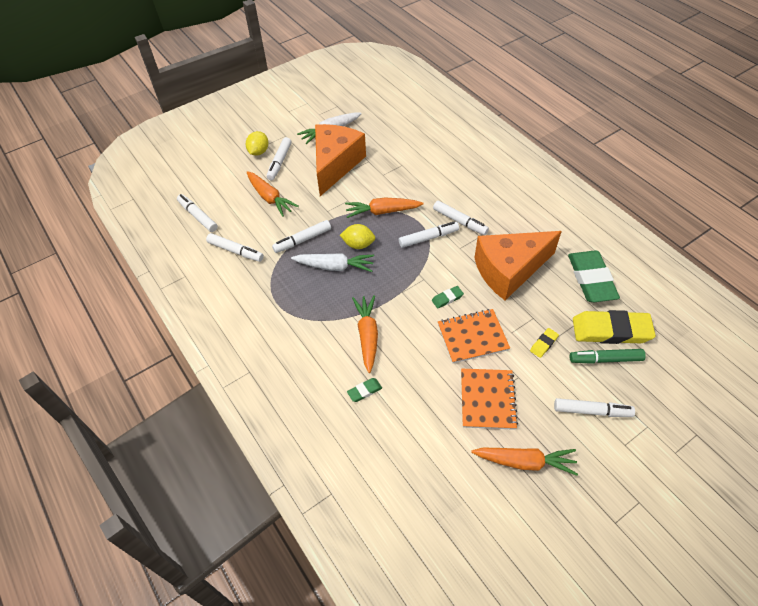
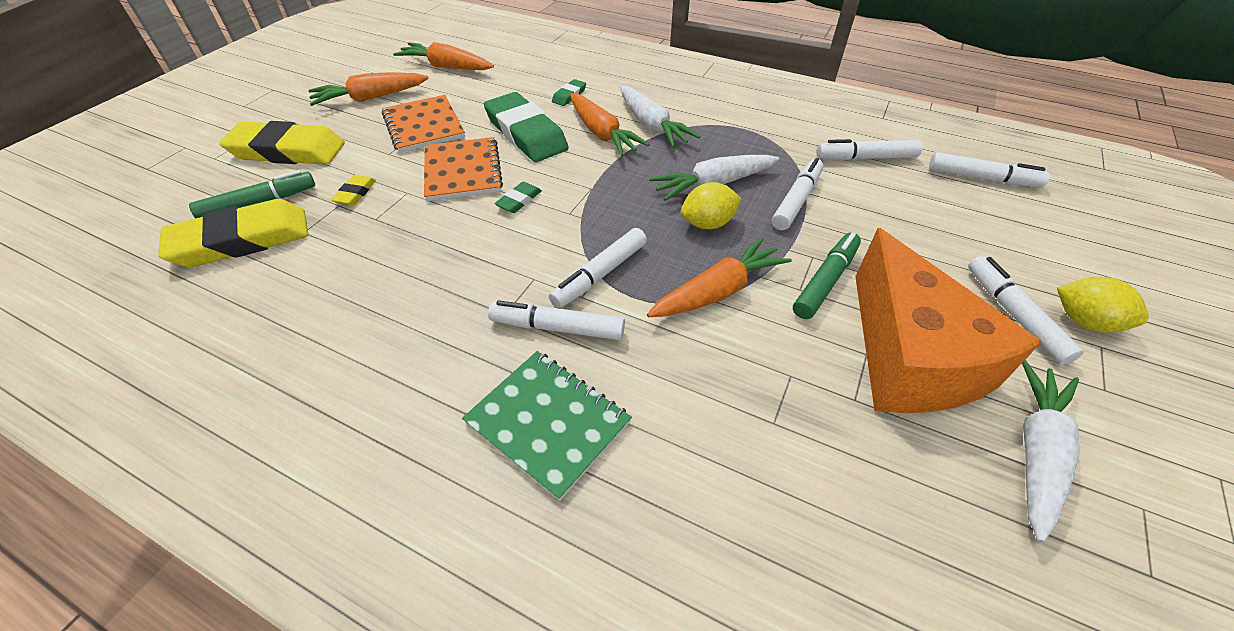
camera: 150 degrees right, 5 degrees down
yellow lemon [246,131,268,156] -> yellow lemon turned 45 degrees counterclockwise [1057,277,1149,333]
orange carrot [247,171,299,217] -> orange carrot moved to [393,42,494,70]
orange notebook [438,309,510,363] -> orange notebook turned 60 degrees counterclockwise [424,137,503,201]
orange cheese [474,231,562,300] -> none
white marker [554,398,635,417] -> yellow eraser [219,121,345,165]
green eraser [568,250,620,302] -> green eraser moved to [484,92,569,162]
none -> green notebook [462,351,632,501]
none -> white carrot [620,86,701,148]
none -> green marker [793,232,861,319]

